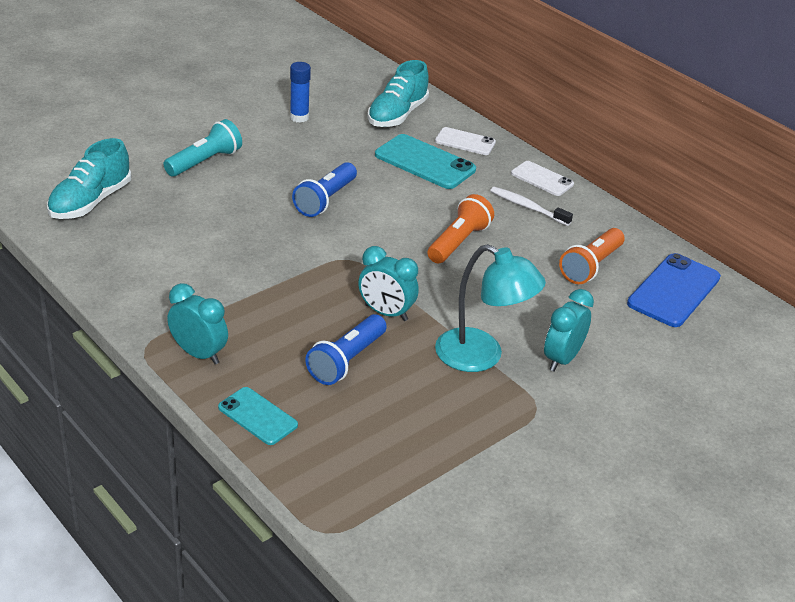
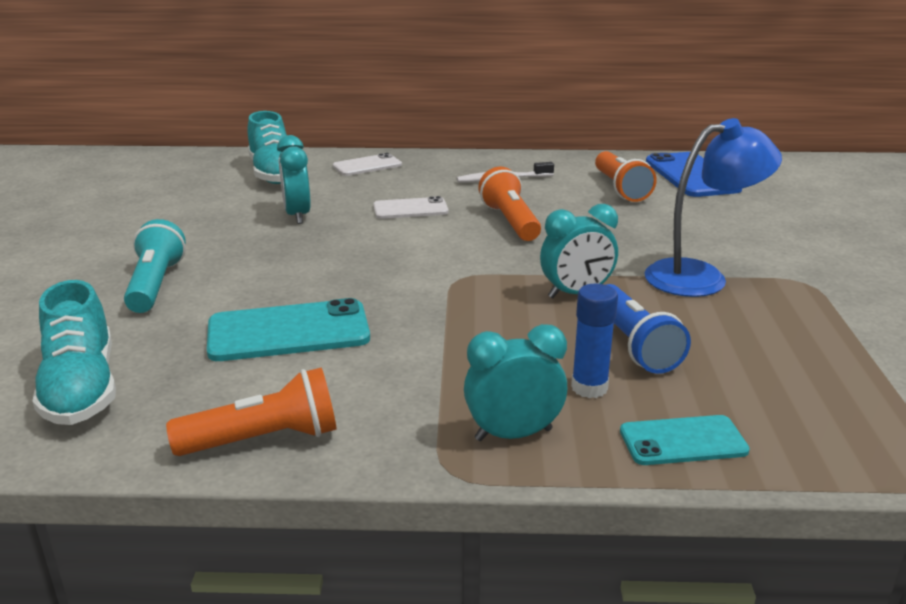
camera: 45 degrees left, 10 degrees down
blue glue stick [290,62,311,123] -> blue glue stick moved to [571,284,618,398]
blue flashlight [292,162,357,217] -> none
turquoise phone [375,134,476,189] -> turquoise phone moved to [207,298,370,361]
turquoise lamp [435,244,546,372] -> blue lamp [644,118,782,297]
white phone [511,161,574,196] -> white phone moved to [373,196,449,219]
turquoise clock [544,289,594,372] -> turquoise clock moved to [277,135,311,224]
none -> orange flashlight [166,367,337,456]

